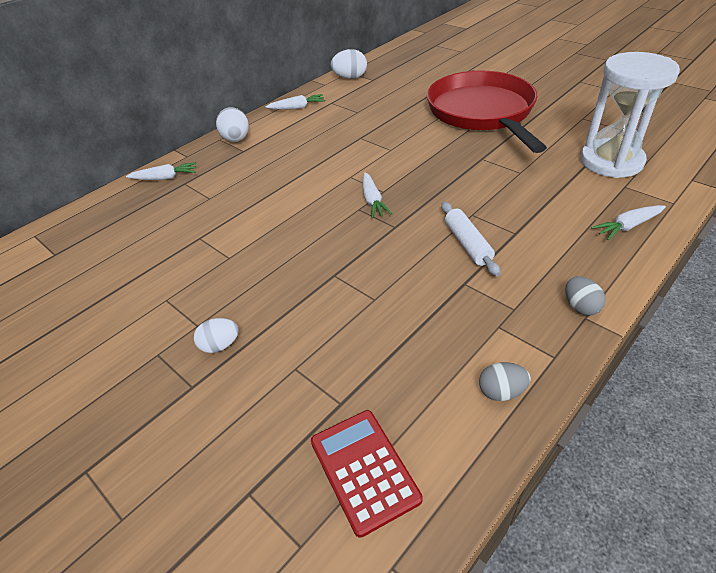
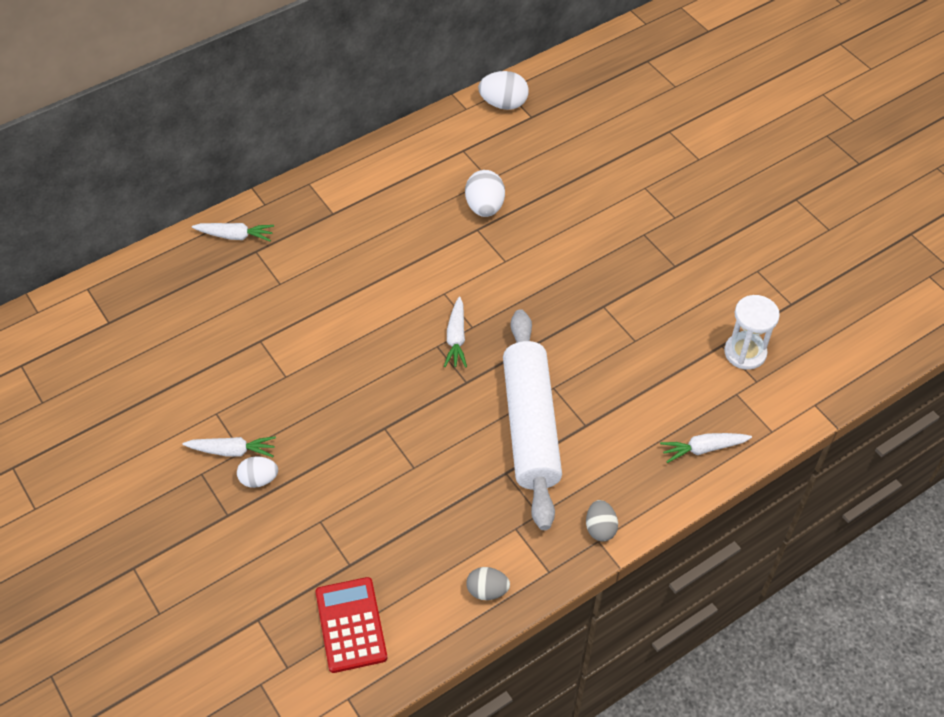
camera: 10 degrees right, 10 degrees up
white egg [216,107,249,142] -> white egg moved to [465,170,505,217]
white carrot [265,94,325,110] -> white carrot moved to [183,436,276,457]
red pan [427,71,547,153] -> none
white rolling pin [441,202,500,276] -> white rolling pin [503,309,562,530], size x2.02
white hourglass [580,52,680,178] -> white hourglass [724,295,780,370], size x0.60

